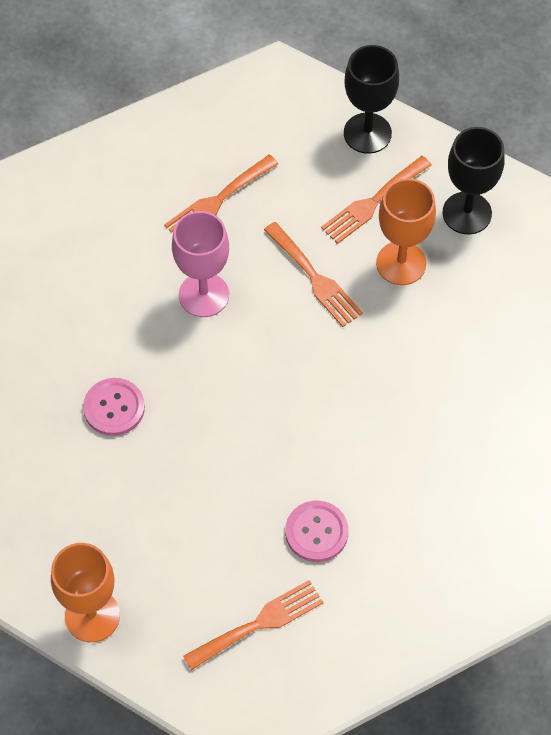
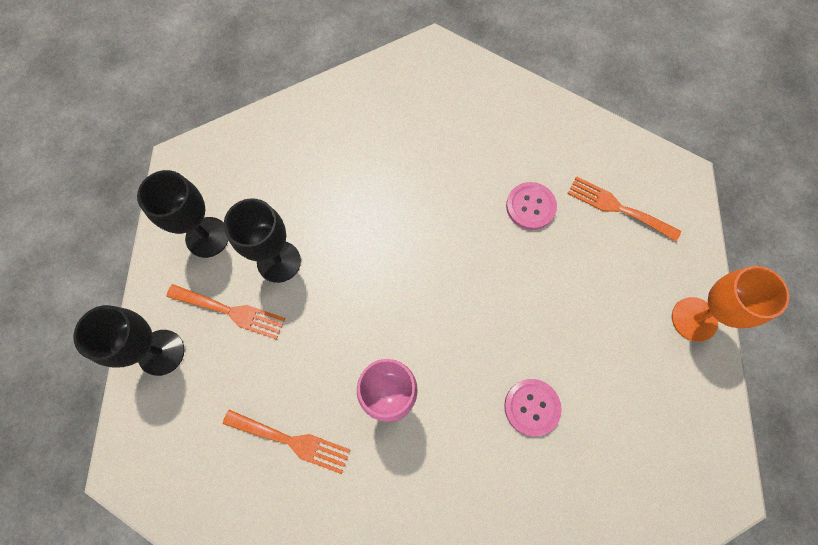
camera: 120 degrees left, 10 degrees up
orange fork [264,222,363,327] -> none
orange goblet [376,178,436,285] -> black goblet [224,198,301,283]

